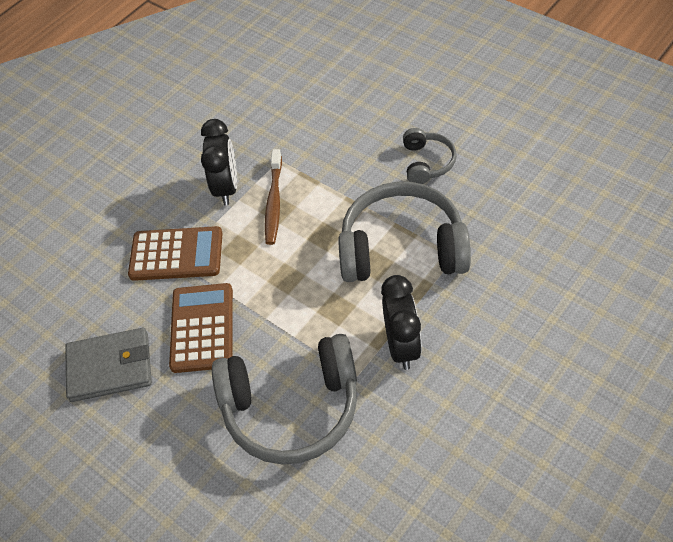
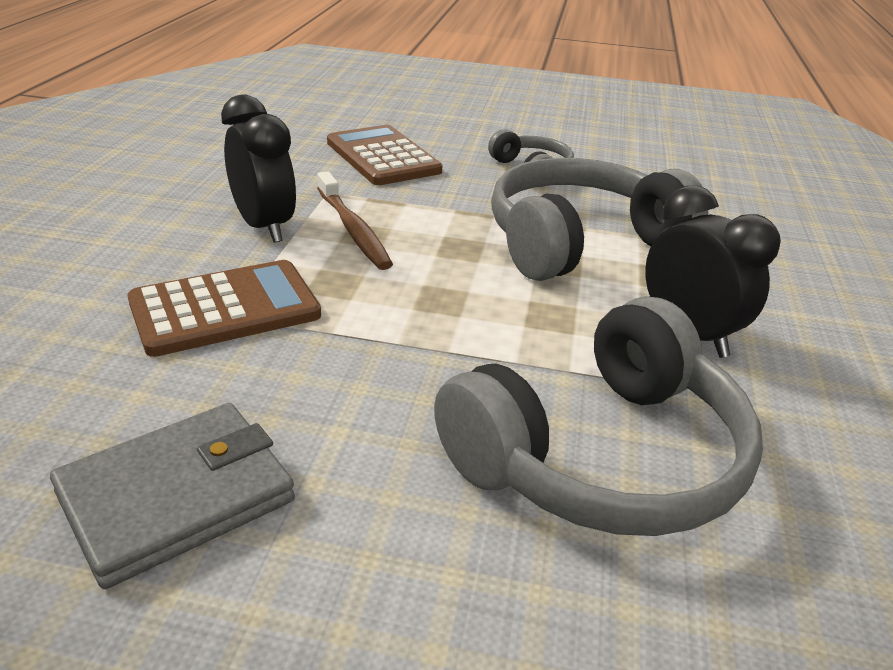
camera: 35 degrees left, 20 degrees down
brown calculator [169,283,233,373] -> brown calculator moved to [327,125,442,185]

